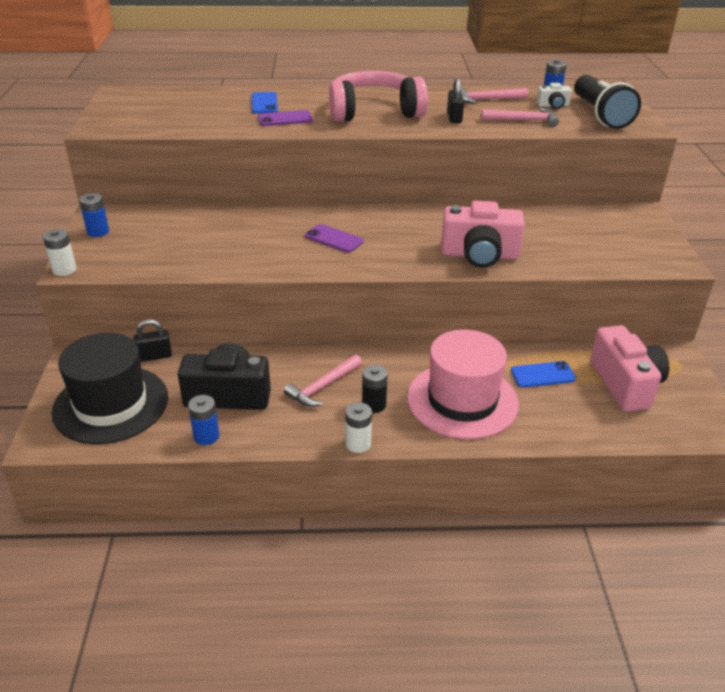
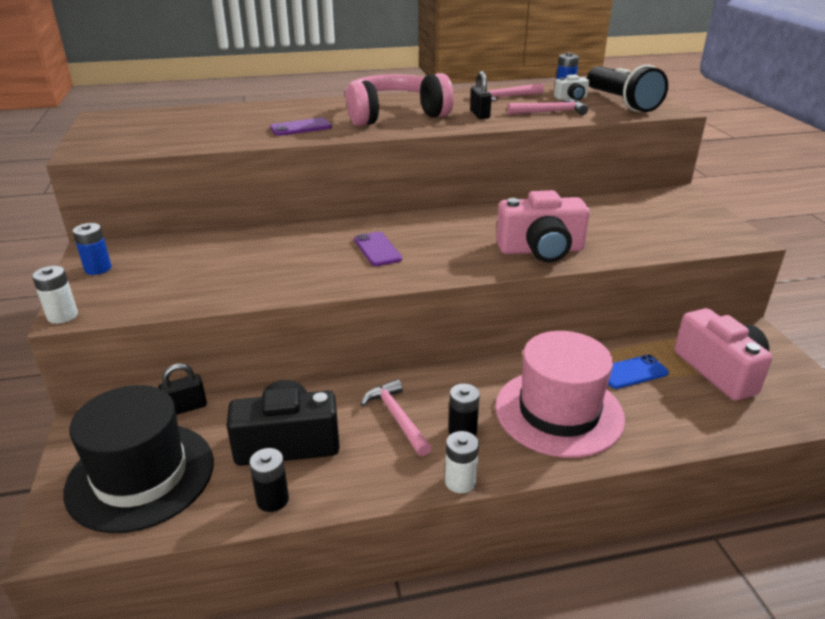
camera: 10 degrees left, 5 degrees down
blue battery [188,395,219,445] -> black battery [249,448,289,512]
blue phone [252,92,278,114] -> none
pink hammer [284,354,362,407] -> pink hammer turned 120 degrees clockwise [361,379,431,457]
purple phone [305,224,363,253] -> purple phone turned 45 degrees clockwise [354,232,402,266]

